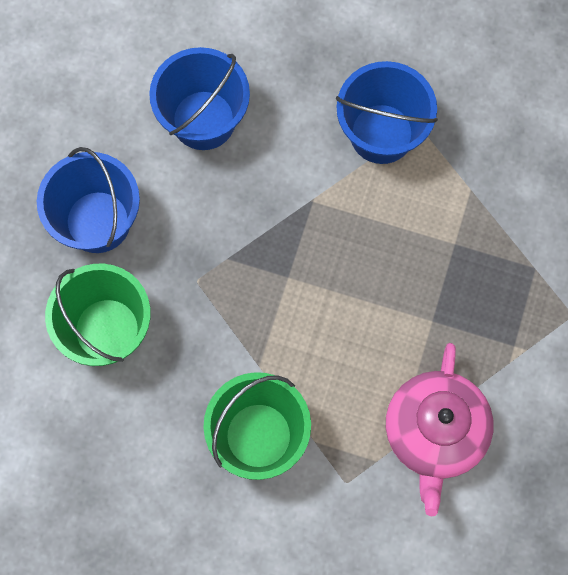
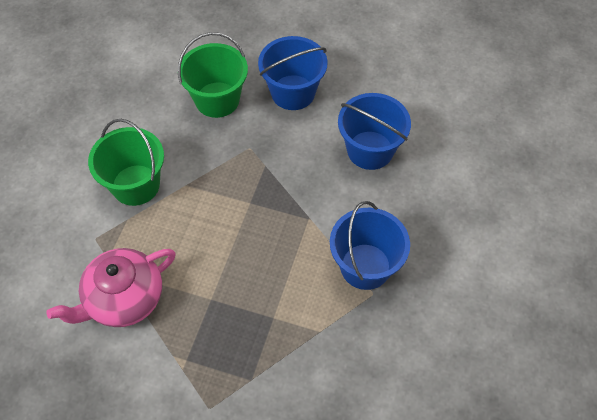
camera: 90 degrees right, 15 degrees down
pink teapot [386,343,494,516] -> pink teapot turned 45 degrees counterclockwise [46,248,176,327]

